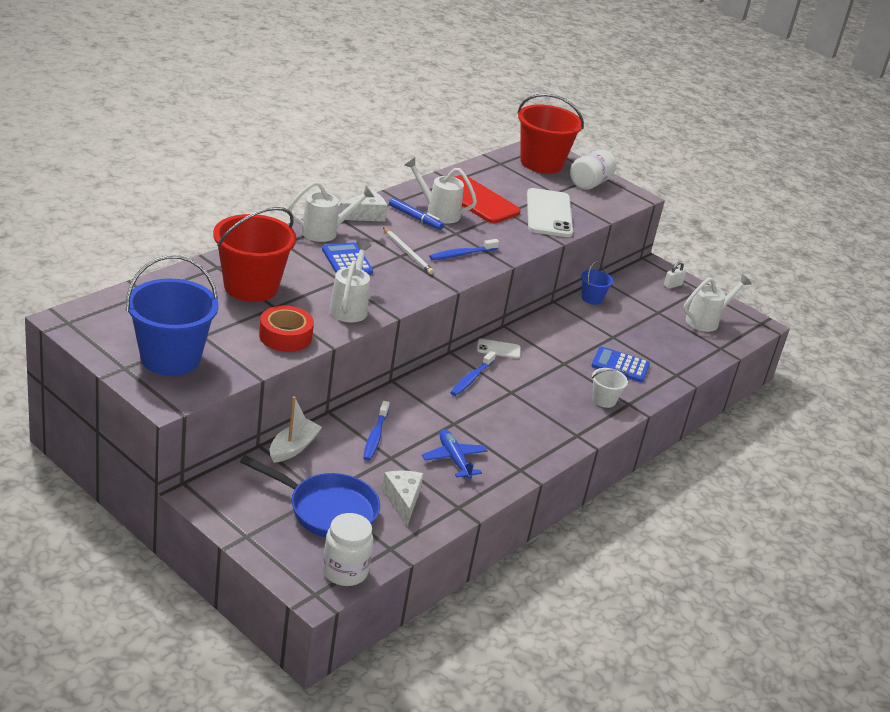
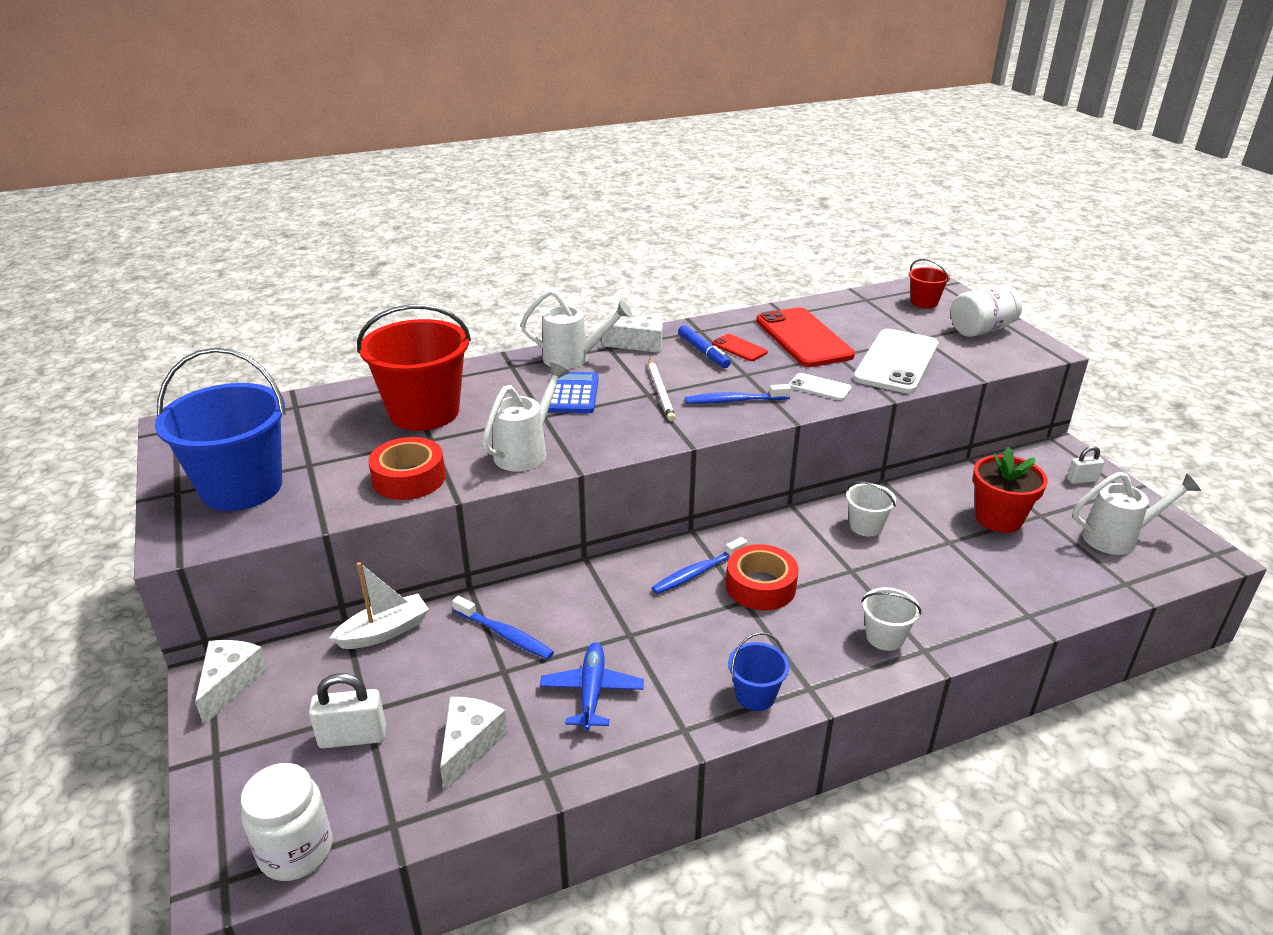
camera: 30 degrees right, 0 degrees up
blue pan [240,455,380,538] -> white padlock [309,673,386,749]
blue toothbrush [363,401,390,461] -> blue toothbrush turned 90 degrees counterclockwise [452,596,554,659]
white watering can [405,158,477,223] -> red phone [712,334,768,361]
white phone [477,339,521,359] -> white phone moved to [789,373,852,400]
red bucket [518,93,584,174] -> red bucket [909,259,950,308], size x0.47
blue bucket [581,261,613,305] -> blue bucket moved to [728,632,789,711]
blue calculator [591,347,650,382] -> none
none -> white cheese [195,640,268,725]
none -> red tape [726,544,798,611]
none -> white bucket [846,481,896,536]
none -> red flower pot [973,447,1048,533]

